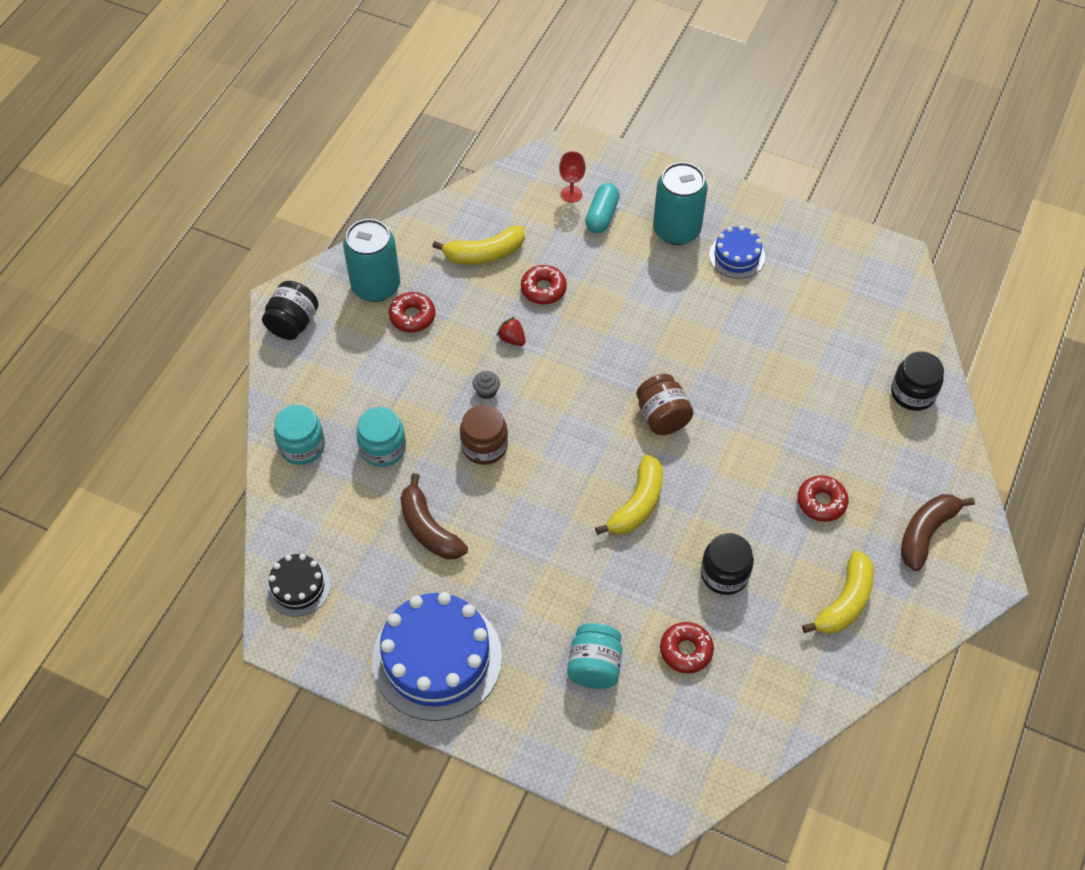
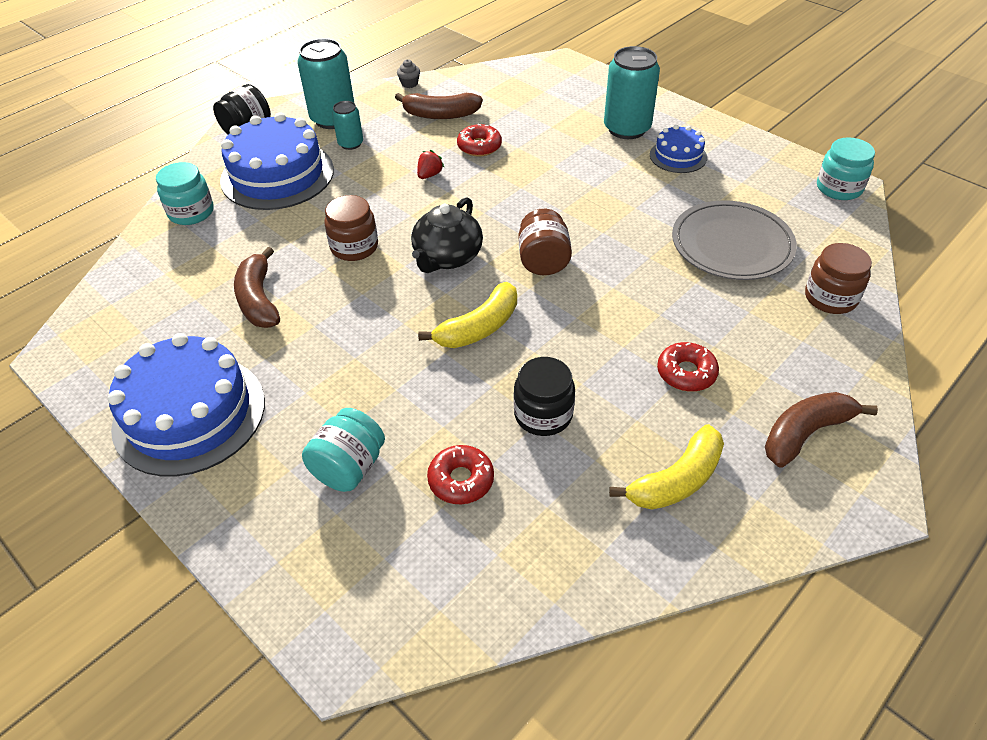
camera: 20 degrees right, 10 degrees down
black cake [266,554,331,617] -> none
turquoise jar [356,407,406,467] -> turquoise jar moved to [817,137,875,200]
red donut [389,292,435,332] -> turquoise can [332,101,363,150]
yellow banana [432,226,525,265] -> brown banana [395,93,483,119]
grey cupcake [473,371,500,399] -> grey cupcake moved to [397,59,420,88]
red strawberry [497,317,526,346] -> red strawberry turned 60 degrees clockwise [417,150,445,179]
red goblet [559,151,586,203] -> none
turquoise capsule [585,183,620,233] -> none
black jar [891,351,944,411] -> brown jar [805,243,872,314]
none -> blue cake [220,112,334,210]
none -> black teapot [411,197,483,273]
none -> grey plate [672,200,797,280]

